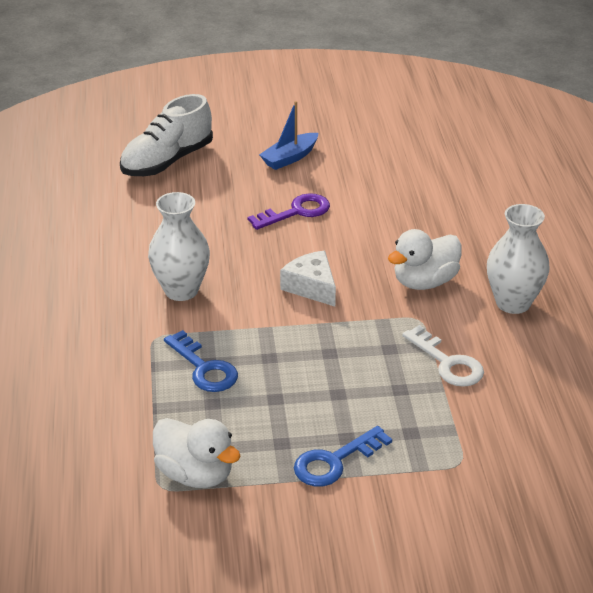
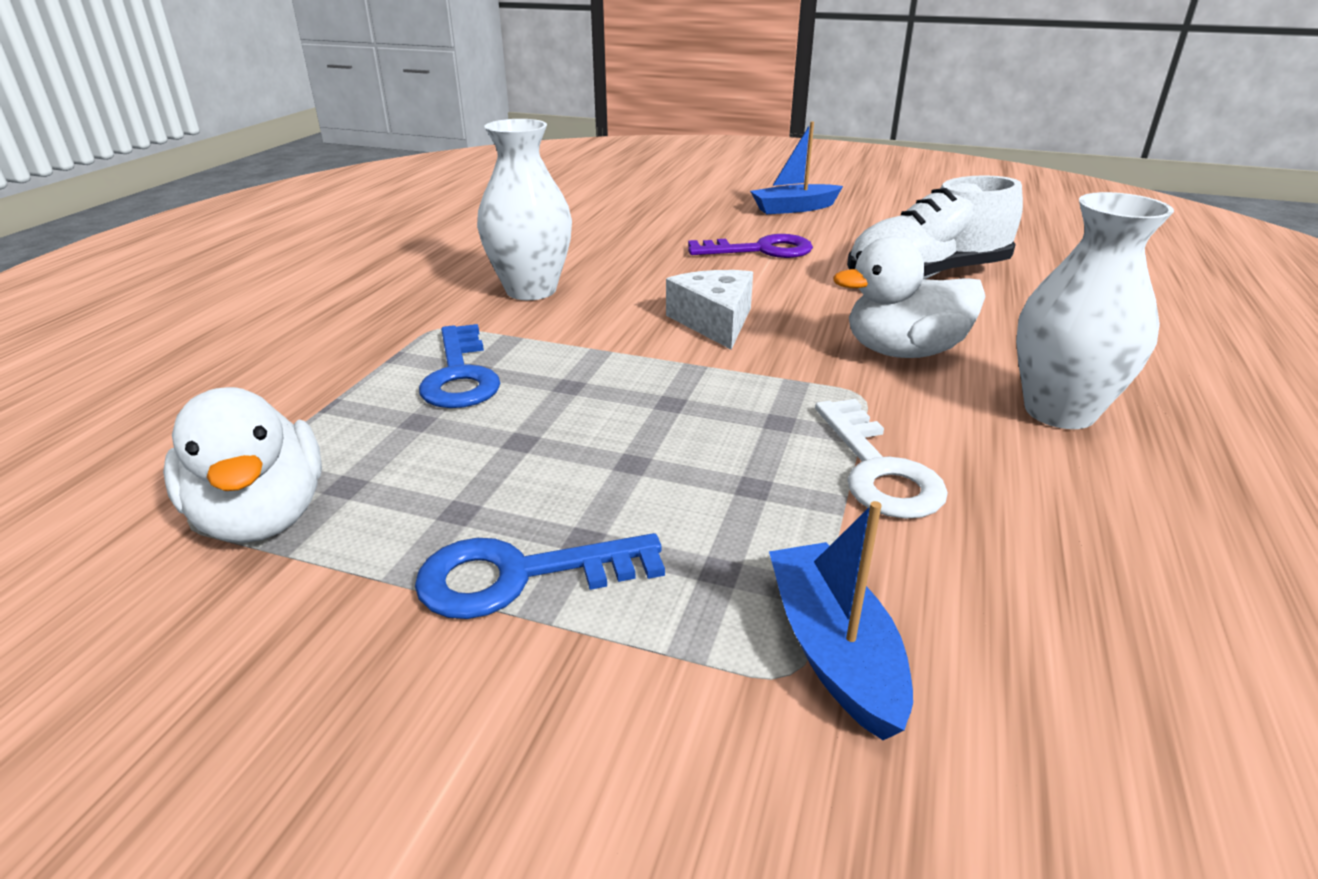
camera: 25 degrees right, 5 degrees down
white shoe [120,94,213,176] -> white shoe moved to [847,175,1023,279]
none -> blue boat [769,501,913,740]

